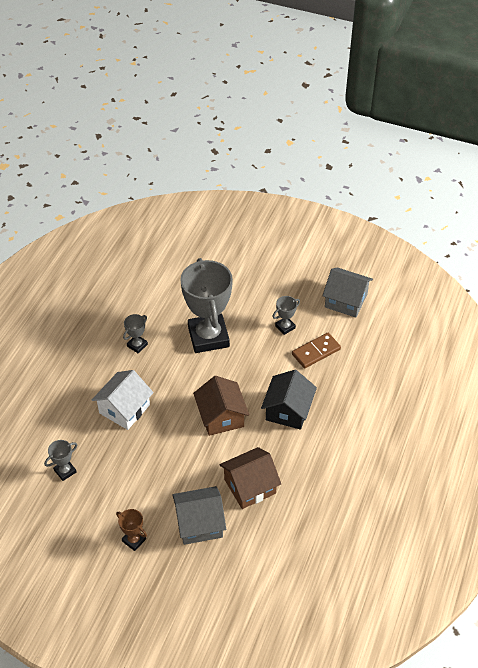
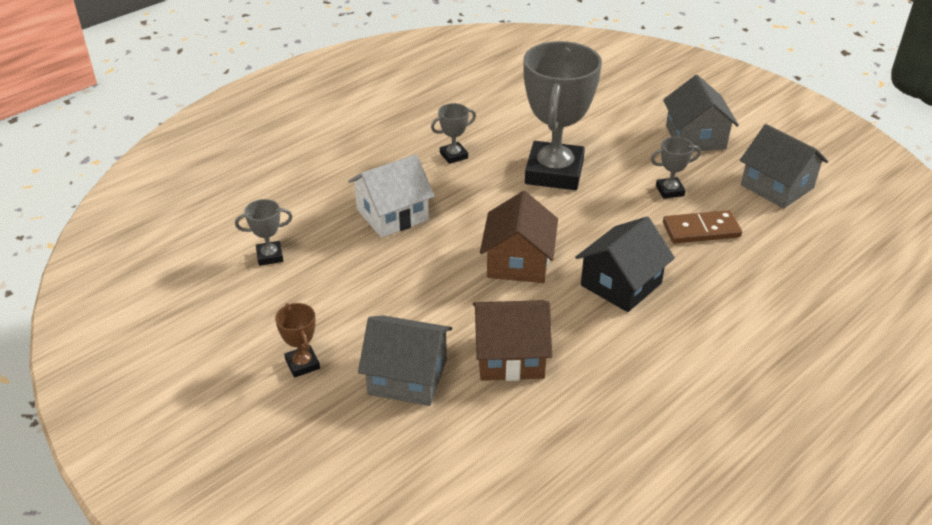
camera: 25 degrees right, 10 degrees down
none -> grey house [663,75,739,152]

